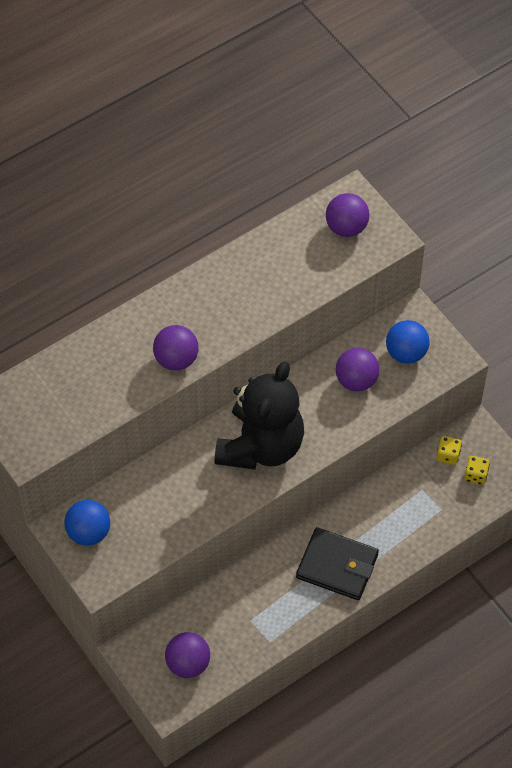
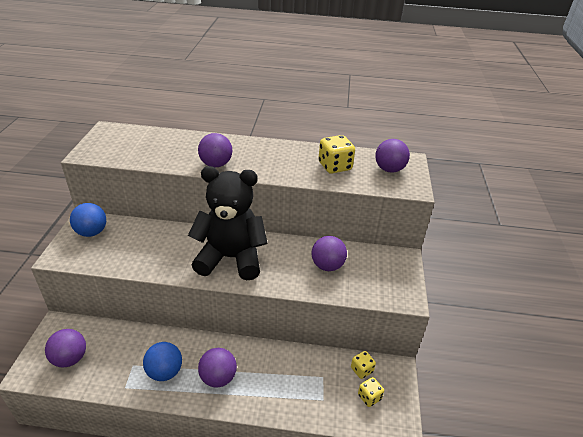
camera: 40 degrees right, 20 degrees down
black teddy bear [215,361,304,470] -> black teddy bear turned 150 degrees counterclockwise [188,166,268,280]
black wallet [296,527,379,600] -> purple ball [198,348,237,388]
blue ball [386,320,430,364] -> blue ball moved to [143,342,182,381]
none -> yellow dice [319,135,355,174]

